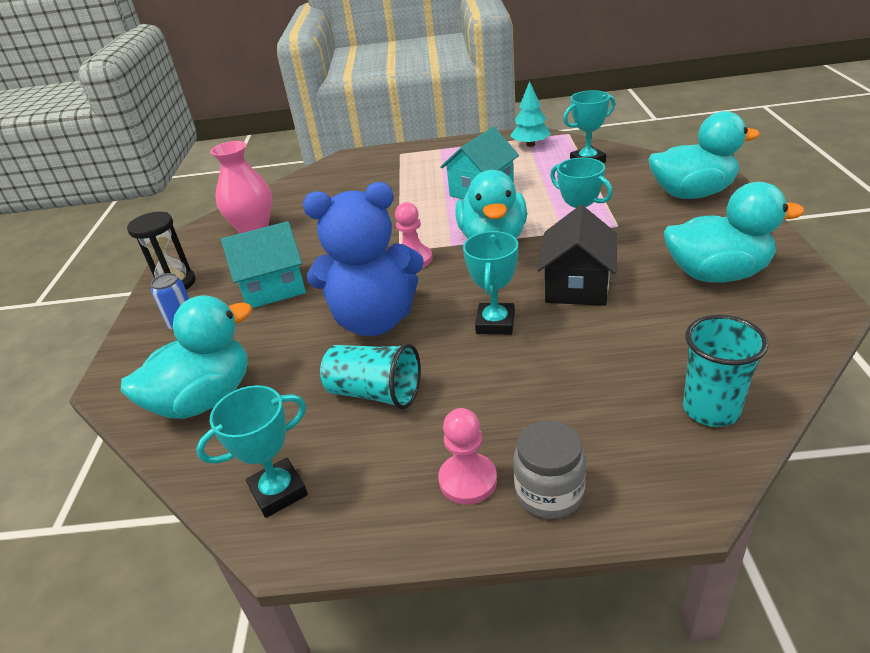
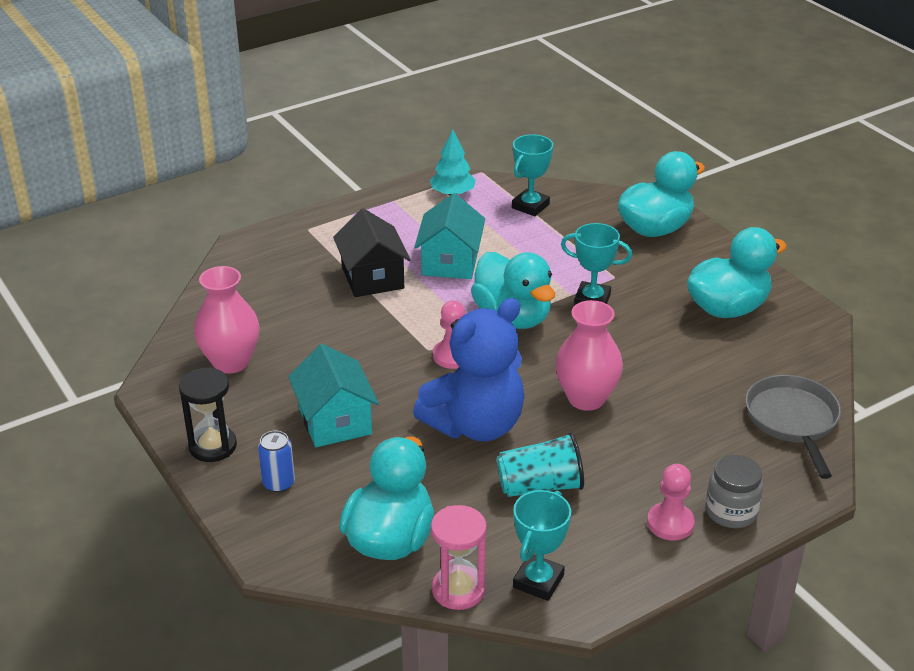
camera: 35 degrees left, 0 degrees up
turquoise house [221,221,306,308] -> turquoise house turned 60 degrees counterclockwise [288,344,379,447]
turquoise trophy [463,231,518,335] -> pink vase [555,300,623,411]
black house [537,205,618,306] -> black house moved to [333,208,411,297]
turquoise cup [683,315,768,427] -> grey pan [746,375,841,479]
none -> pink hourglass [431,505,487,610]

